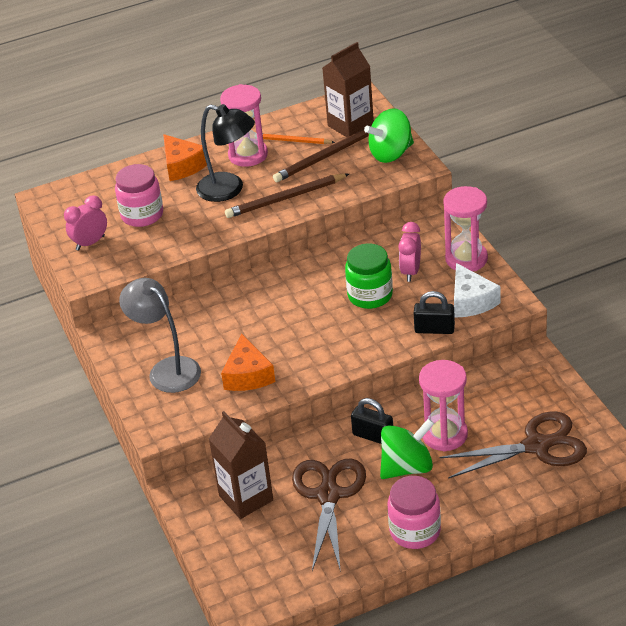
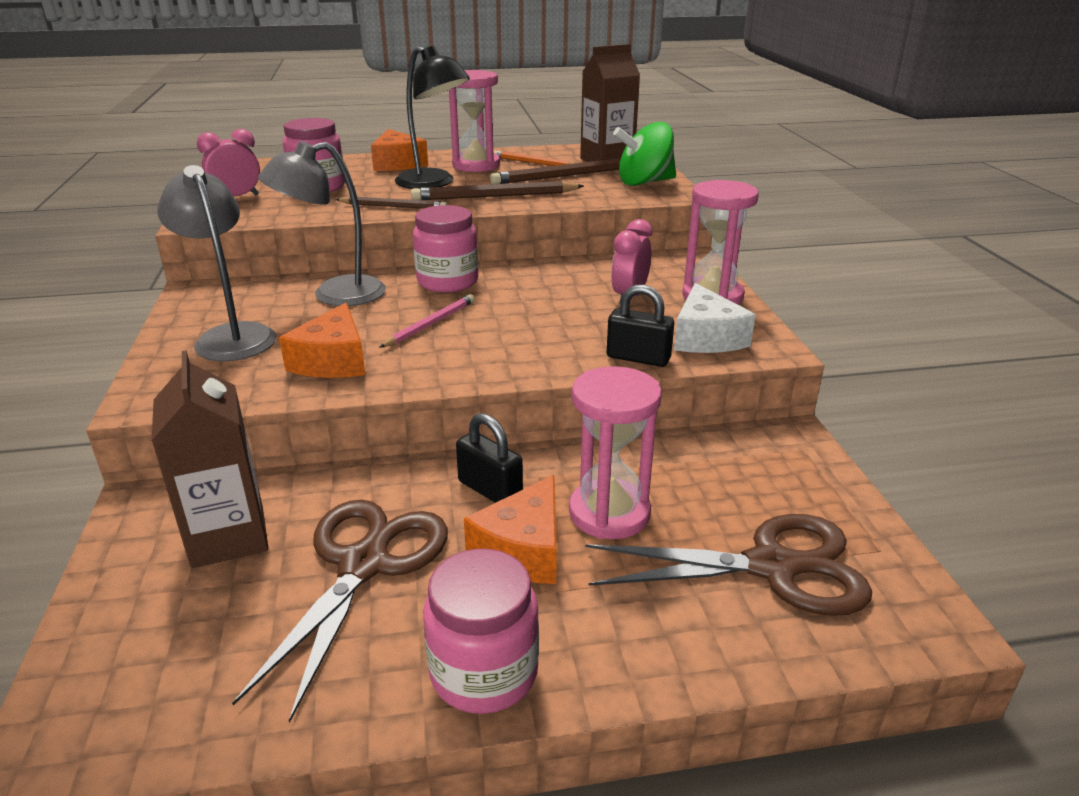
camera: 10 degrees right, 10 degrees down
green jar [345,243,393,309] -> none
green spinning top [380,418,434,479] -> orange cheese [464,475,557,584]
none -> grey lamp [258,141,386,306]
none -> brown pencil [335,196,447,209]
none -> pink pencil [379,294,475,348]
none -> pink jar [413,205,478,292]

